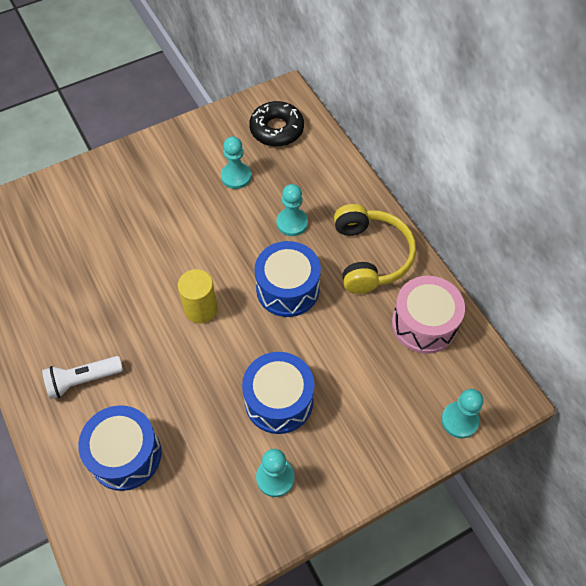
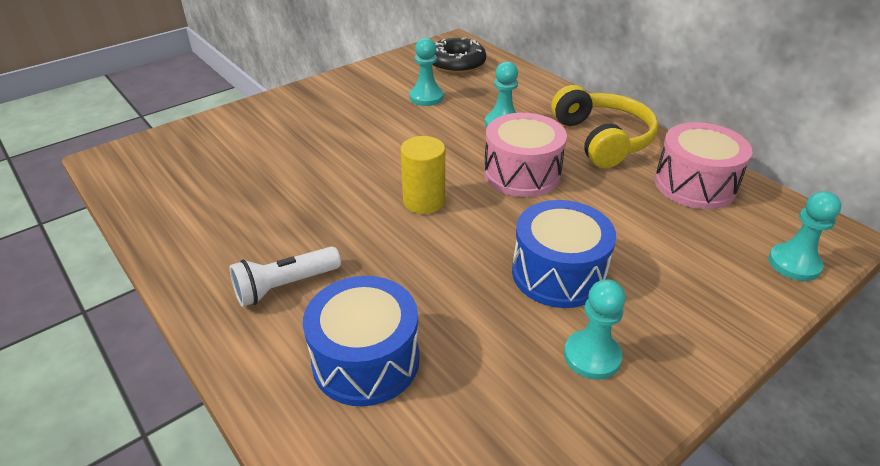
camera: 10 degrees left, 20 degrees down
blue drum [255,241,321,317] -> pink drum [484,113,567,197]

